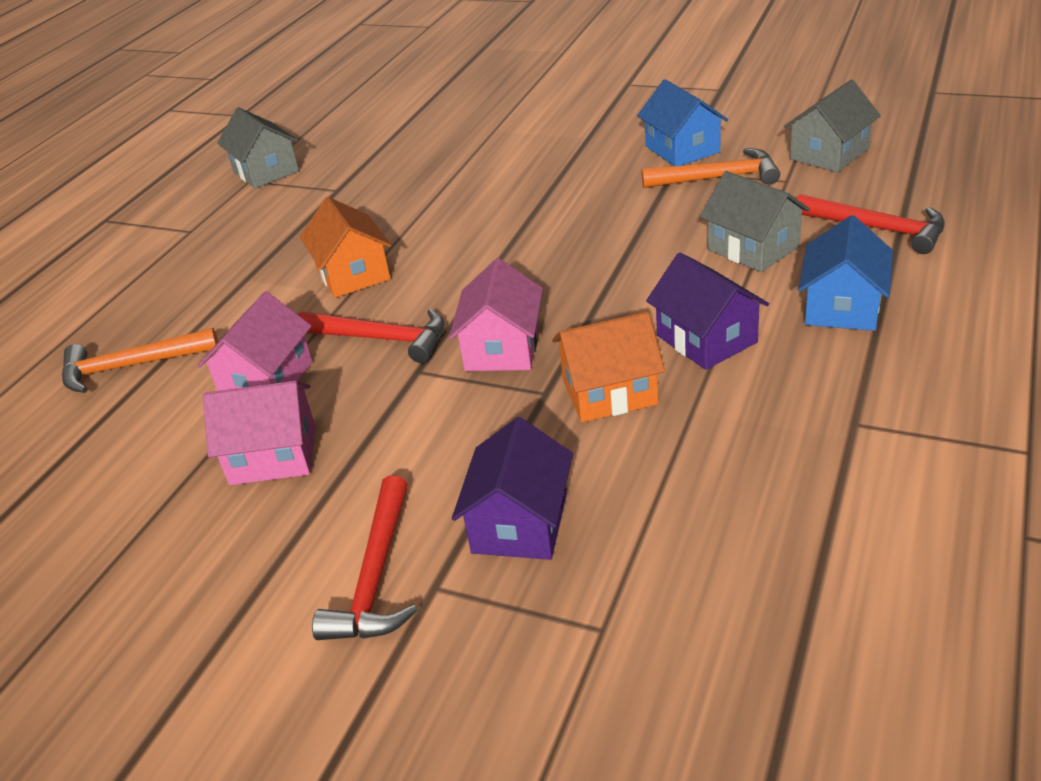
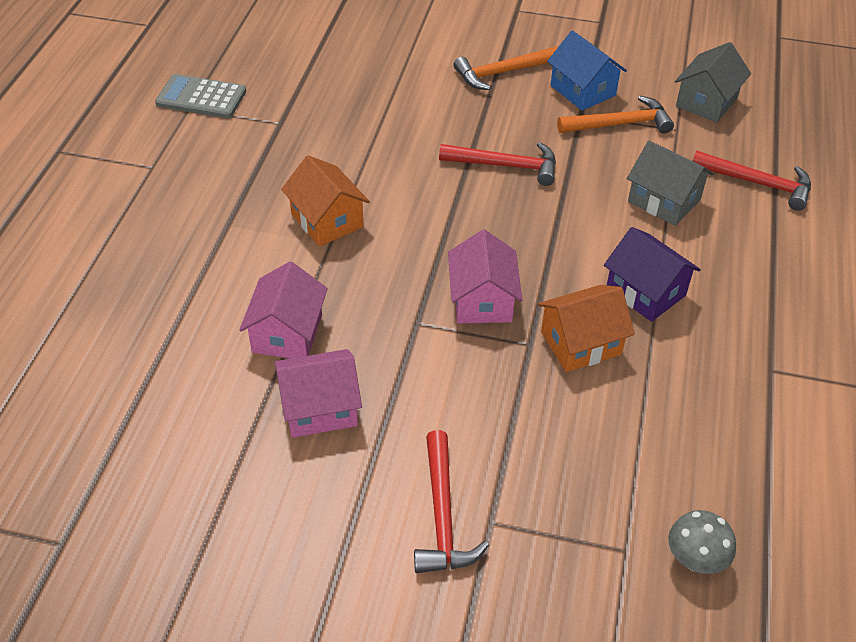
camera: 15 degrees left, 10 degrees up
orange hammer [62,328,218,393] -> orange hammer moved to [453,46,558,90]
grey house [217,107,299,189] -> grey calculator [155,74,246,118]
red hammer [298,309,444,363] -> red hammer moved to [439,142,556,186]
purple house [452,417,573,560] -> none
blue house [798,215,893,331] -> none
none -> grey mushroom [668,510,736,574]

